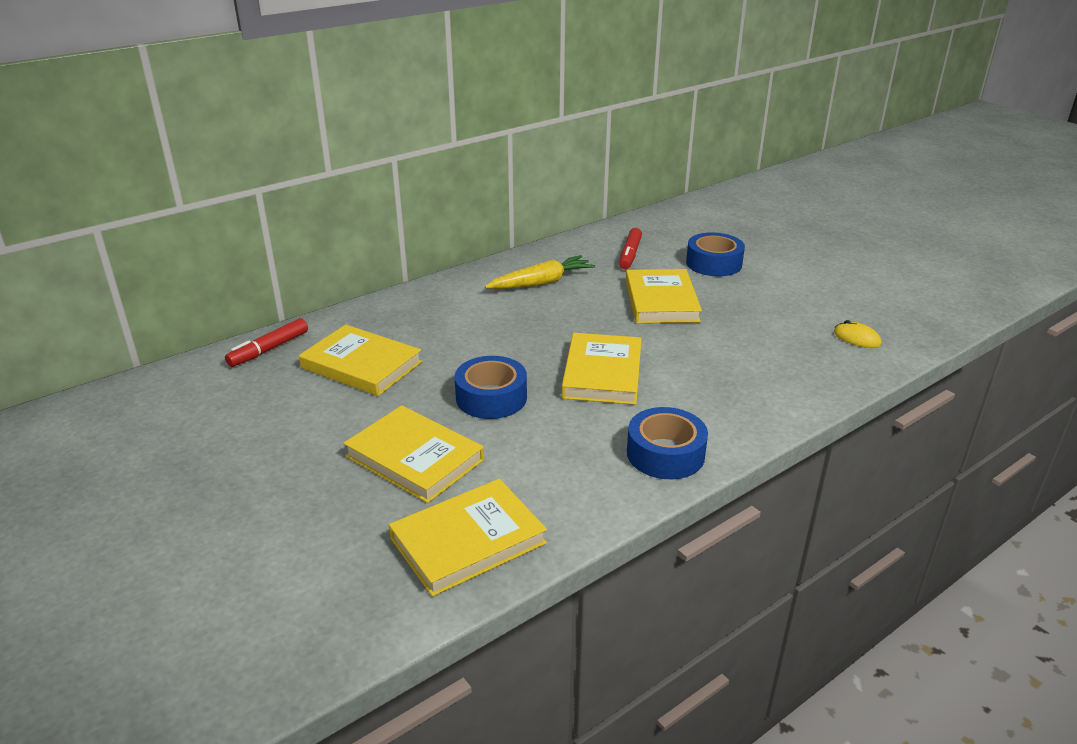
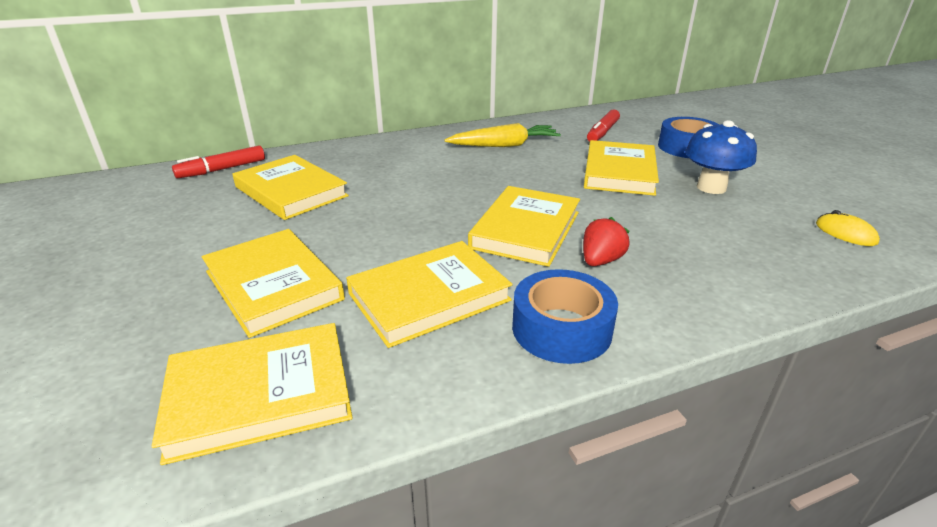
camera: 15 degrees right, 0 degrees up
blue tape [455,356,527,419] -> none
none -> yellow book [346,241,513,348]
none -> red strawberry [583,217,630,266]
none -> blue mushroom [685,120,757,194]

